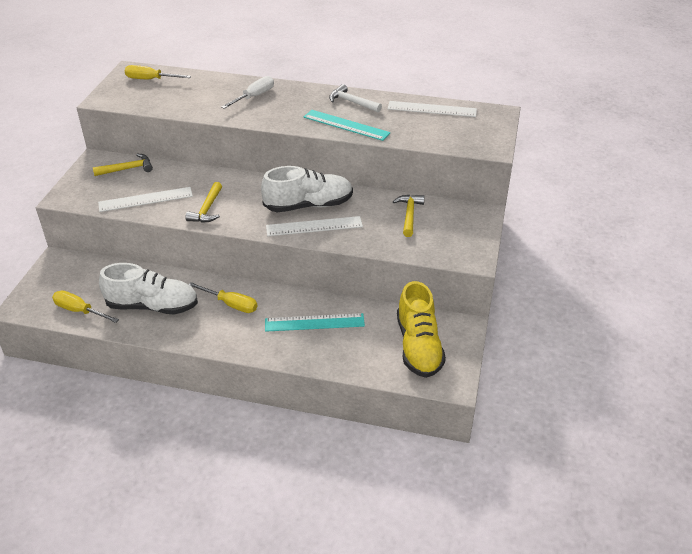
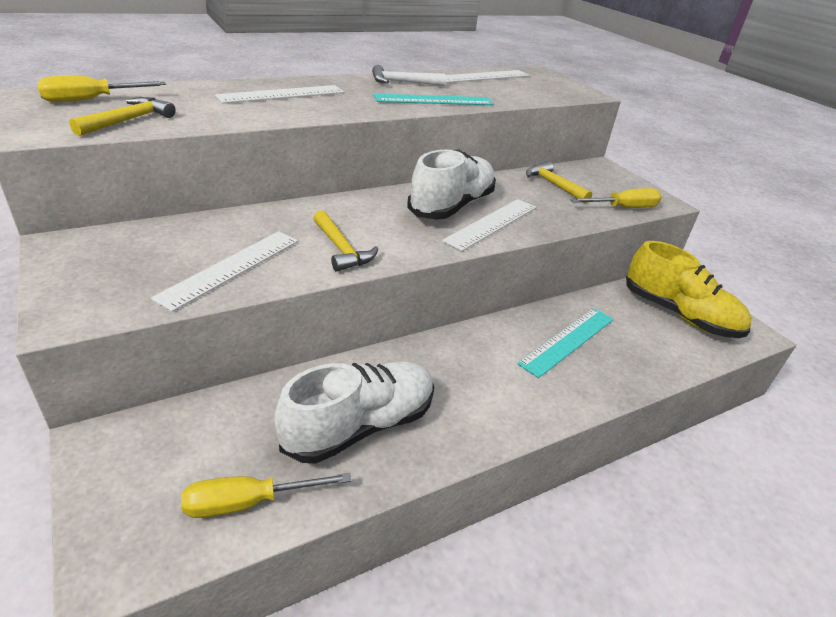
camera: 45 degrees left, 5 degrees down
yellow hammer [93,154,153,176] -> yellow hammer moved to [69,97,176,136]
yellow screwdriver [189,282,258,313] -> yellow screwdriver moved to [570,188,662,208]
white screwdriver [221,76,274,109] -> white ruler [215,85,344,103]

